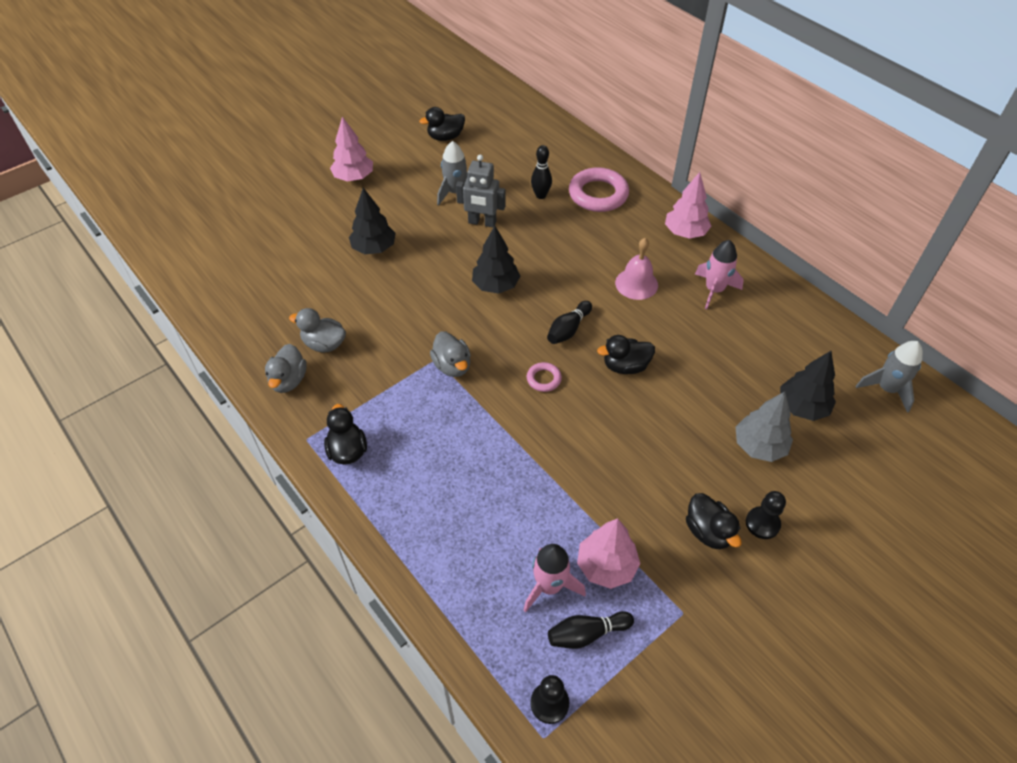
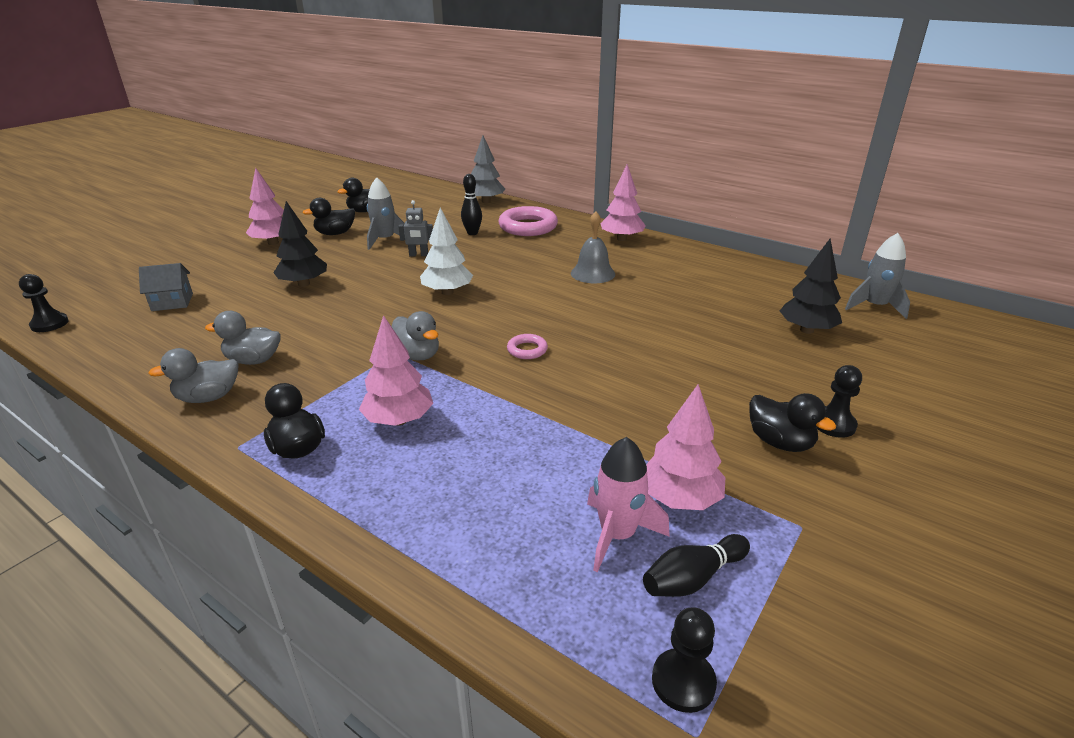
camera: 15 degrees left, 20 degrees down
grey duck [265,344,307,393] -> grey duck turned 75 degrees clockwise [149,348,238,403]
grey robot [456,154,506,228] -> grey robot [398,200,433,256], size x0.65
black tree [472,226,520,294] -> white tree [420,208,473,295]
black bowling pin [547,301,592,344] -> none
black duck [597,335,655,374] -> black duck moved to [302,198,355,235]
pink bell [615,238,658,300] -> grey bell [571,211,615,283]
pink rocket [695,240,744,309] -> none
grey tree [736,392,793,462] -> grey tree moved to [471,136,505,203]
none -> black pawn [19,274,69,332]
none -> grey house [139,263,193,311]
none -> pink tree [359,315,433,426]

